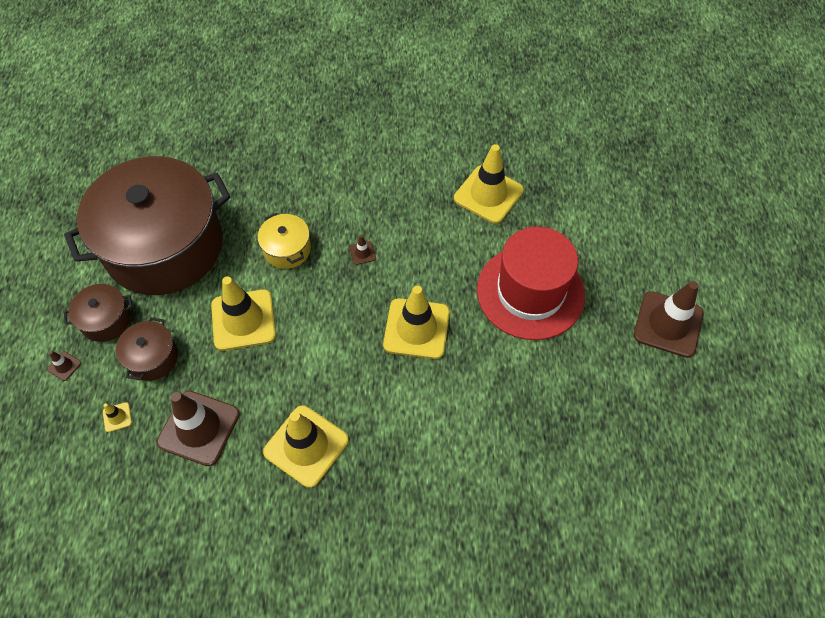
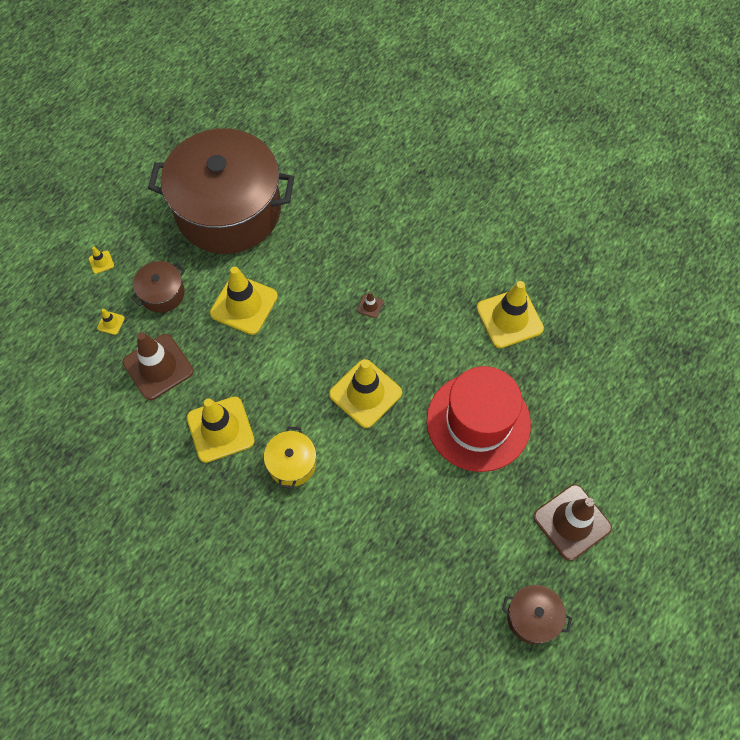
camera: 35 degrees right, 5 degrees up
brown traffic cone [47,351,81,381] -> yellow traffic cone [89,247,114,274]
brown pot [63,284,132,342] -> brown pot moved to [502,585,572,644]
yellow pot [258,213,311,269] -> yellow pot moved to [264,427,316,489]

